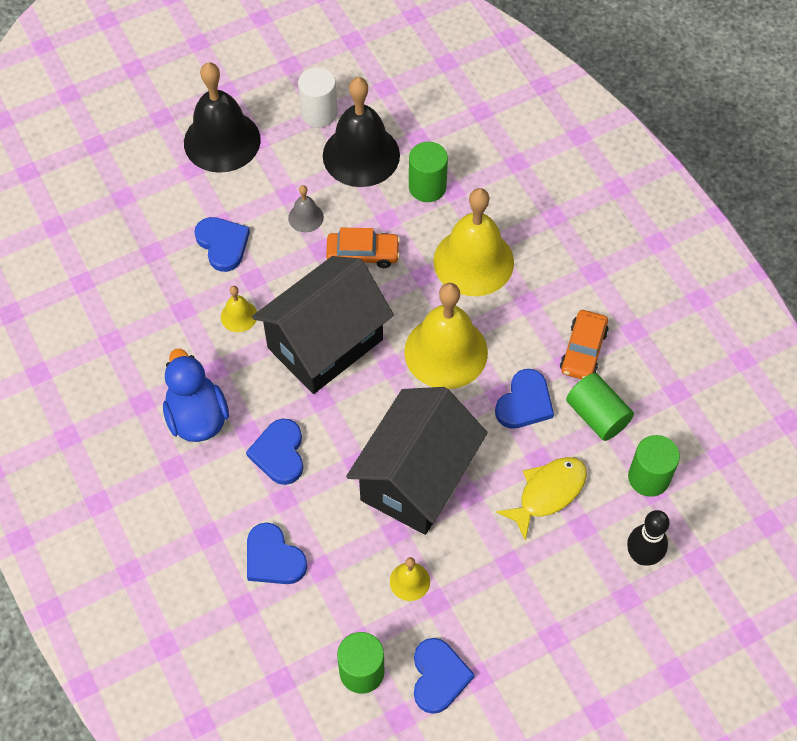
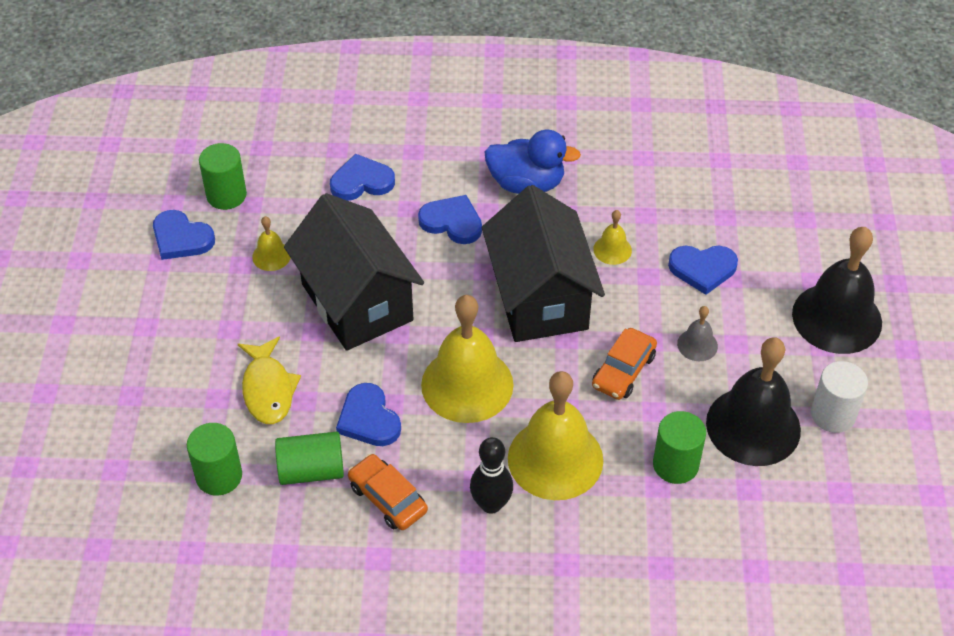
camera: 120 degrees right, 10 degrees down
black bowling pin [627,510,670,566] -> black bowling pin moved to [470,437,513,514]

